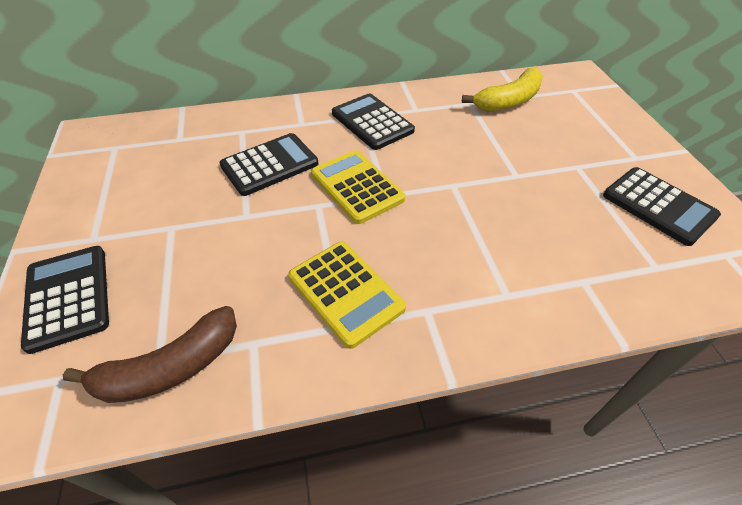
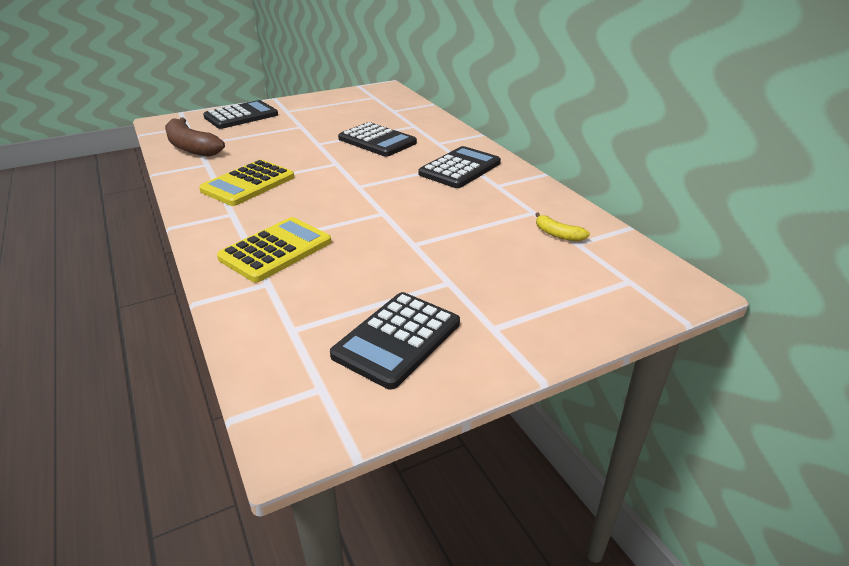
camera: 75 degrees right, 15 degrees down
yellow calculator [311,150,405,224] -> yellow calculator moved to [217,217,331,282]
yellow banana [462,68,543,112] -> yellow banana [535,212,590,241], size x0.50

